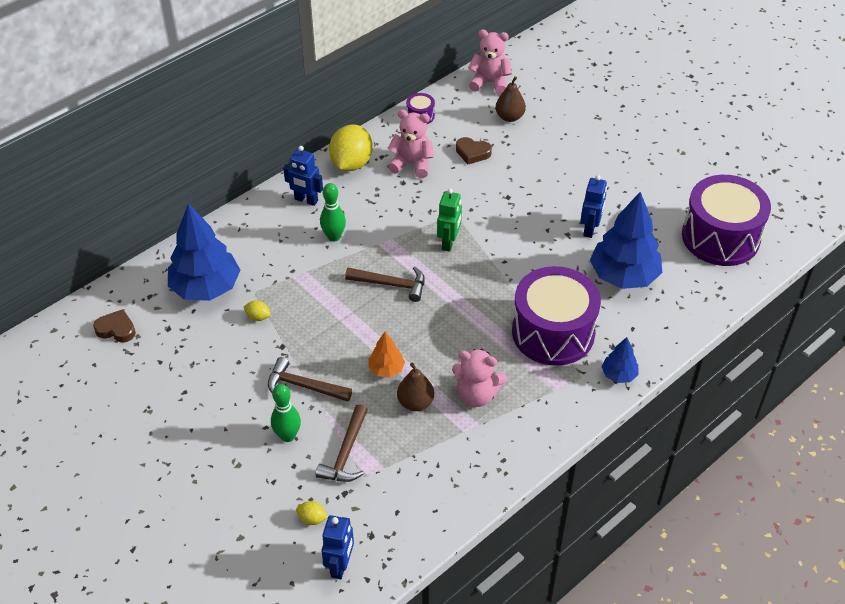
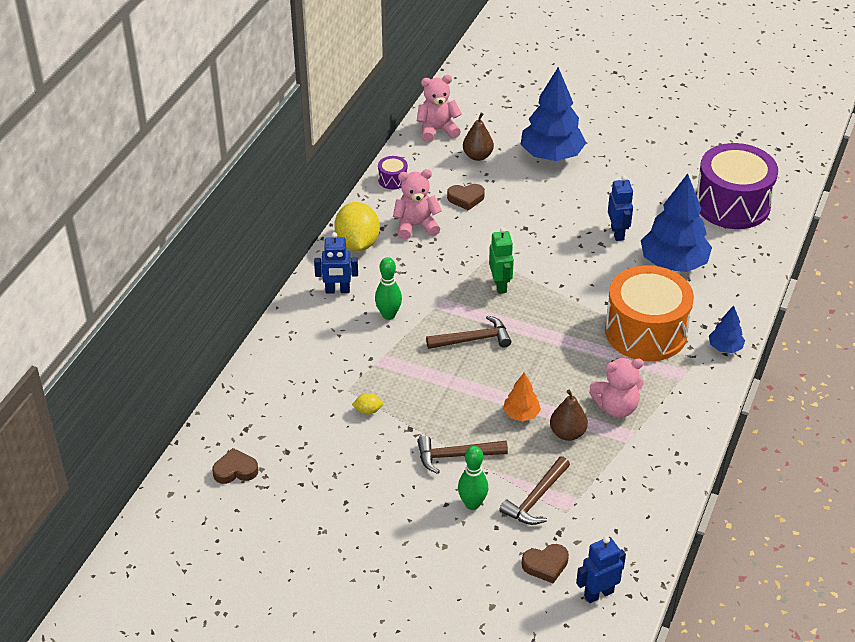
camera: 25 degrees left, 5 degrees down
blue tree [168,204,240,301] -> blue tree moved to [520,67,586,161]
yellow lemon [296,501,328,525] -> brown heart [522,544,569,583]
brown hammer [316,405,368,482] -> brown hammer turned 45 degrees clockwise [499,456,570,525]
blue robot [322,515,354,579] -> blue robot turned 105 degrees counterclockwise [576,536,626,603]
purple drum [512,266,601,366] -> orange drum [605,265,694,361]

